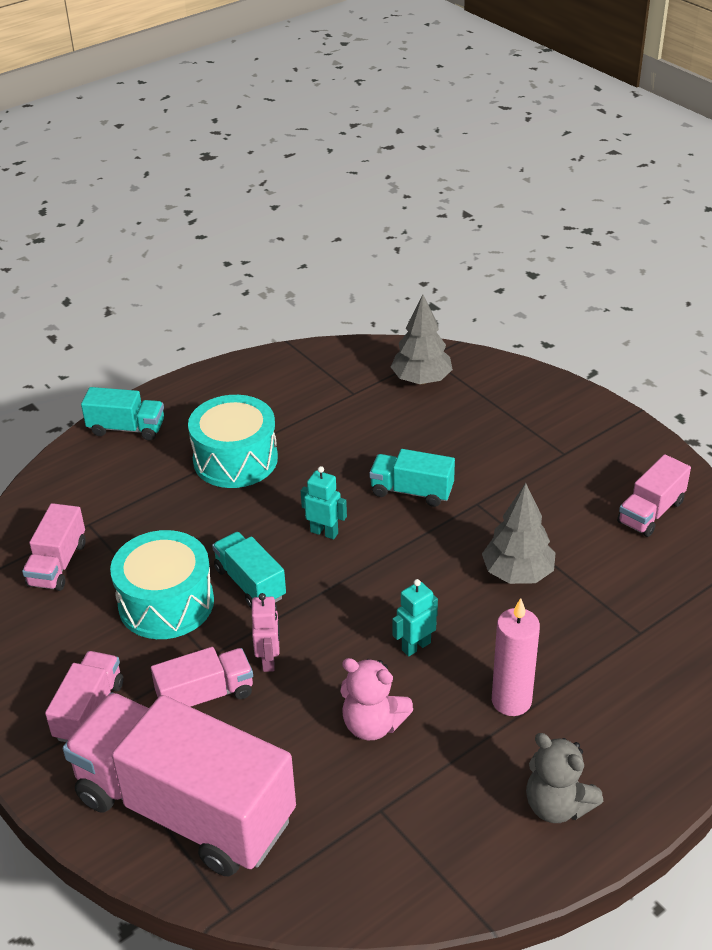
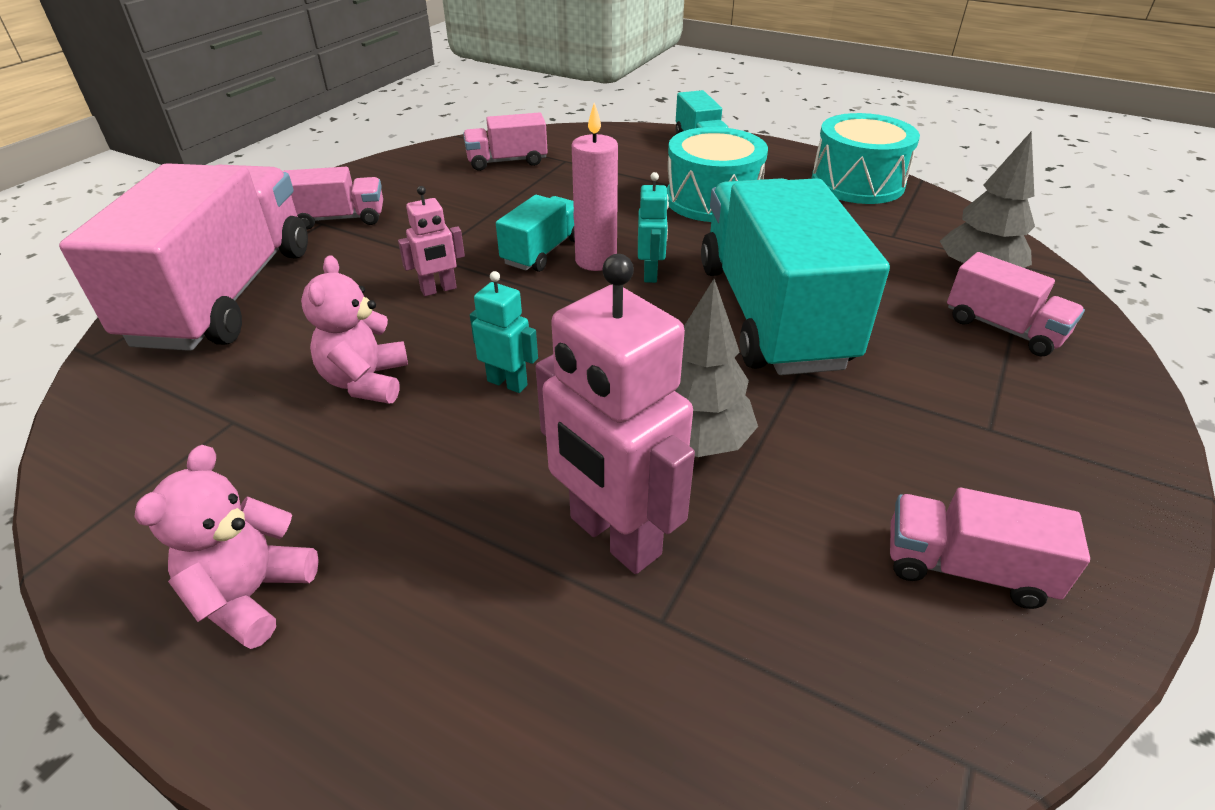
camera: 65 degrees right, 0 degrees up
turquoise drum [110,530,214,639] -> turquoise drum moved to [811,113,920,204]
pink truck [151,647,253,707] -> pink truck moved to [947,252,1085,356]
turquoise truck [369,449,455,507] -> turquoise truck [701,178,890,375], size x2.16
pink candle [492,598,540,716] -> pink candle moved to [572,103,618,271]
grey teddy bear [526,733,604,823] -> pink teddy bear [134,445,319,649]
none -> pink robot [535,254,695,574]

